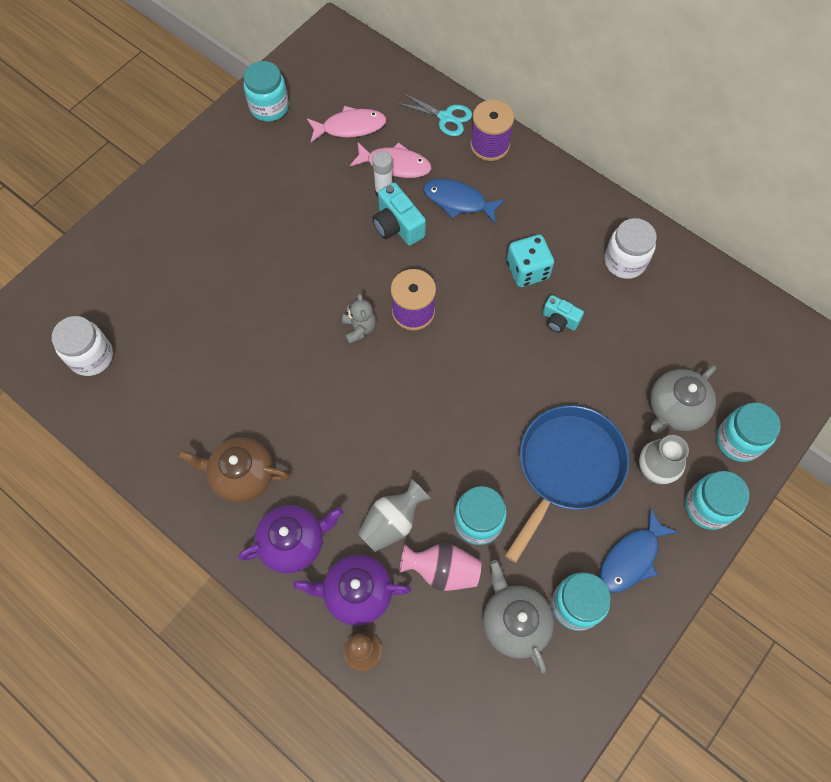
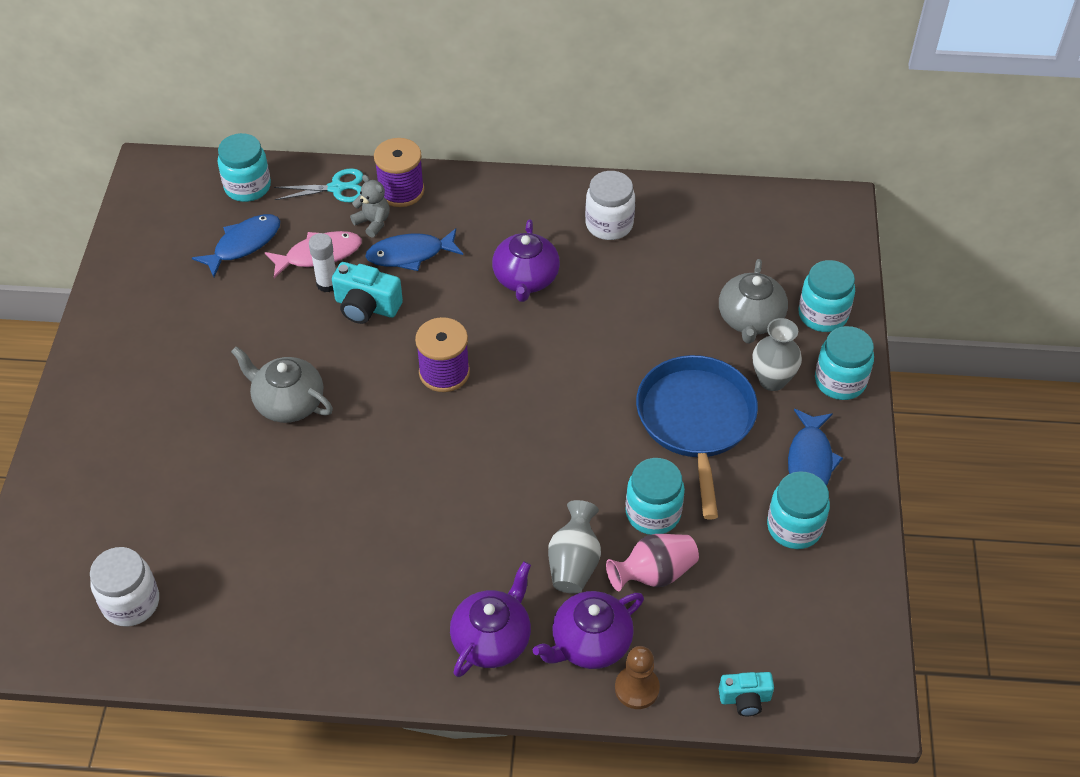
camera: 35 degrees left, 15 degrees down
brown teapot [178,438,289,503] -> none
turquoise jar [244,61,289,122] -> turquoise jar moved to [218,133,271,202]
pink fish [307,106,386,142] -> blue fish [192,214,280,277]
grey teddy bear [343,293,376,344] -> grey teddy bear moved to [350,175,389,238]
grey teapot [483,560,554,674] -> grey teapot moved to [231,346,333,423]
turquoise dice [507,235,554,287] -> purple teapot [492,219,560,302]
turquoise camera [543,295,584,333] -> turquoise camera moved to [719,672,774,716]

